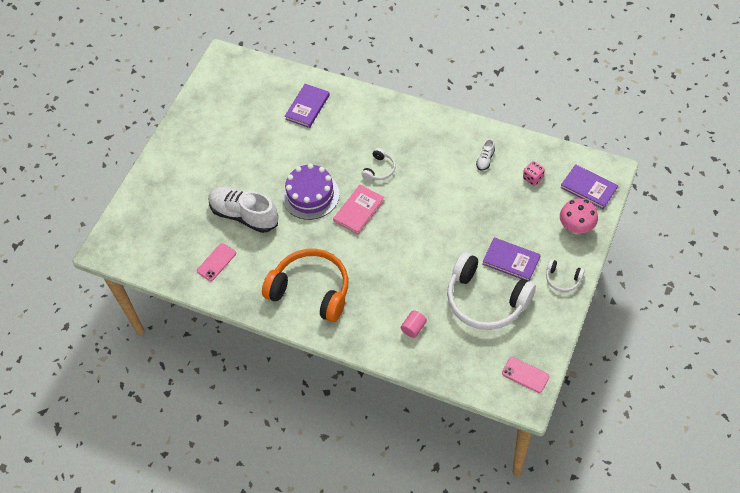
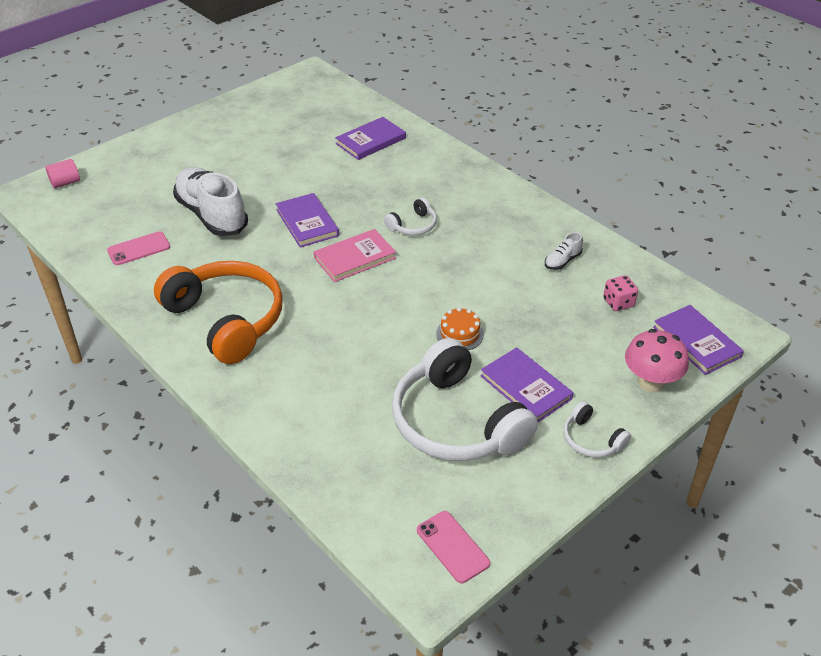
camera: 20 degrees right, 15 degrees down
purple cake [282,163,340,220] -> purple book [276,193,339,247]
pink cylinder [401,310,427,338] -> pink cylinder moved to [46,159,80,188]
none -> orange cake [436,307,484,350]

